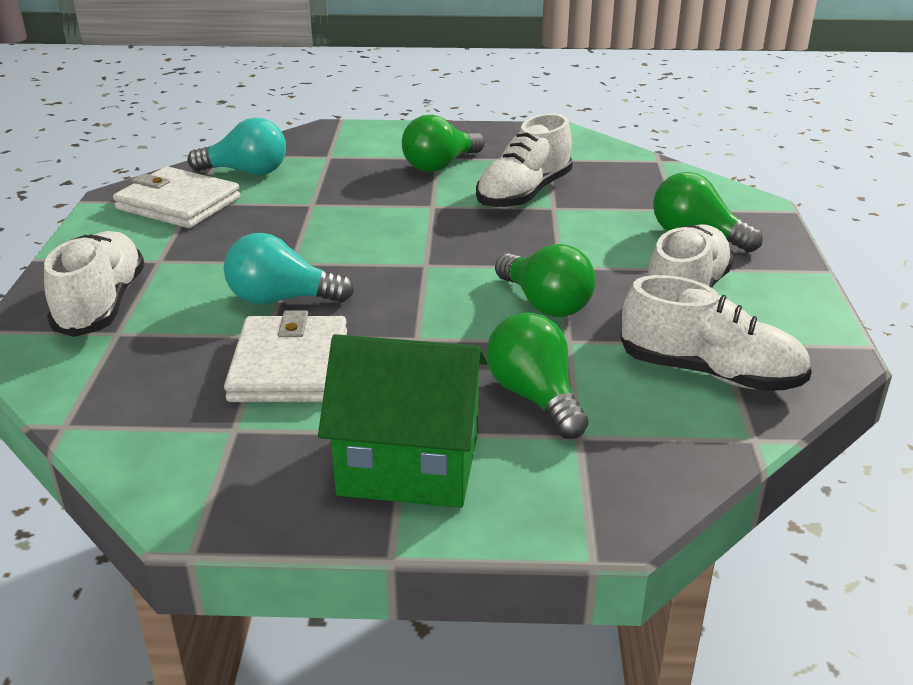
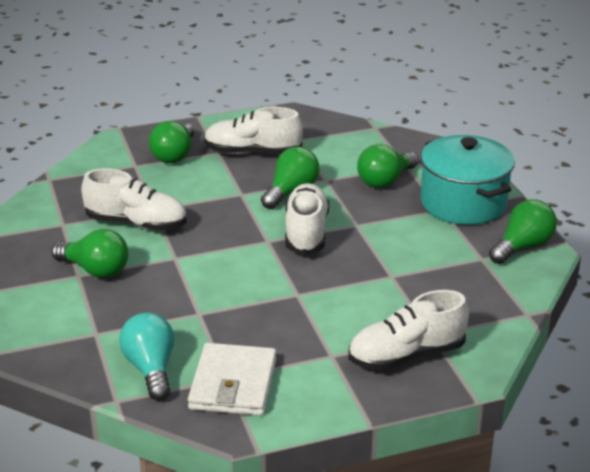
camera: 110 degrees left, 0 degrees up
turquoise light bulb [224,233,354,304] -> none
white wallet [224,310,347,402] -> none
green house [318,334,488,508] -> turquoise pot [421,135,515,225]
white shoe [620,275,812,391] -> white shoe moved to [285,183,329,255]
none -> green light bulb [489,199,557,264]

